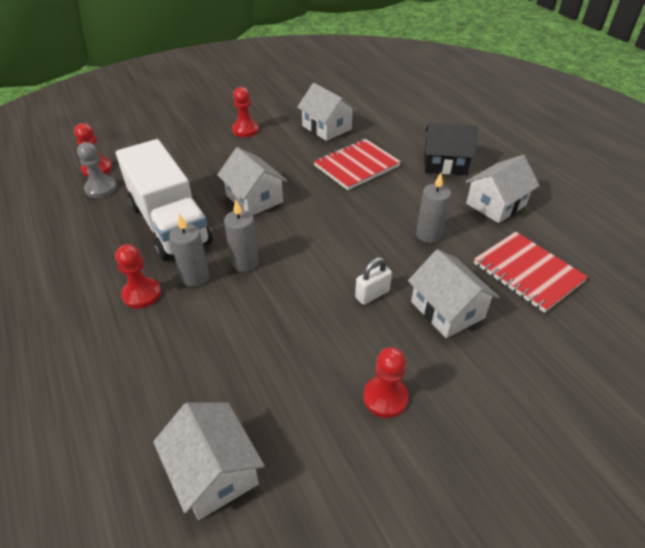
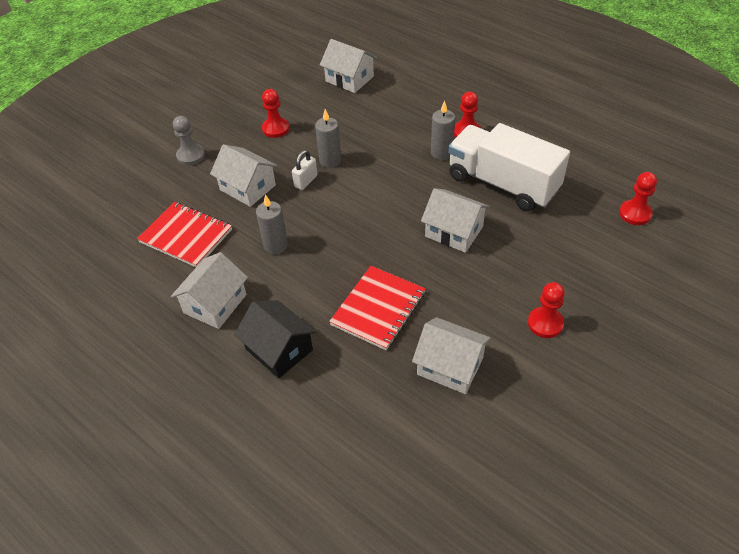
camera: 160 degrees right, 5 degrees up
grey pawn [77,142,117,198] -> grey pawn moved to [173,116,205,165]
grey candle [224,200,259,272] -> grey candle moved to [315,109,341,168]
black house [424,123,477,175] -> black house turned 60 degrees clockwise [234,300,316,378]

